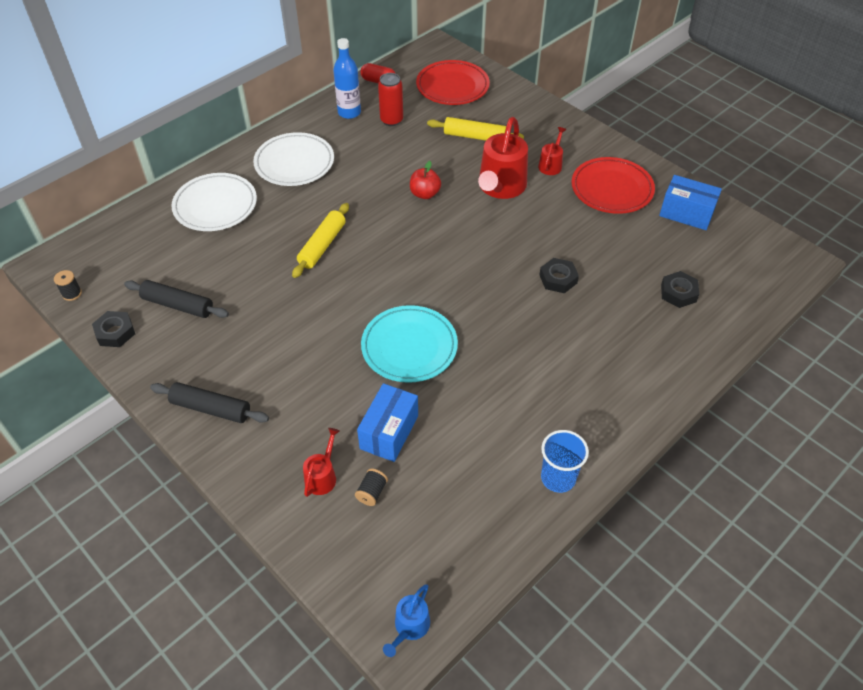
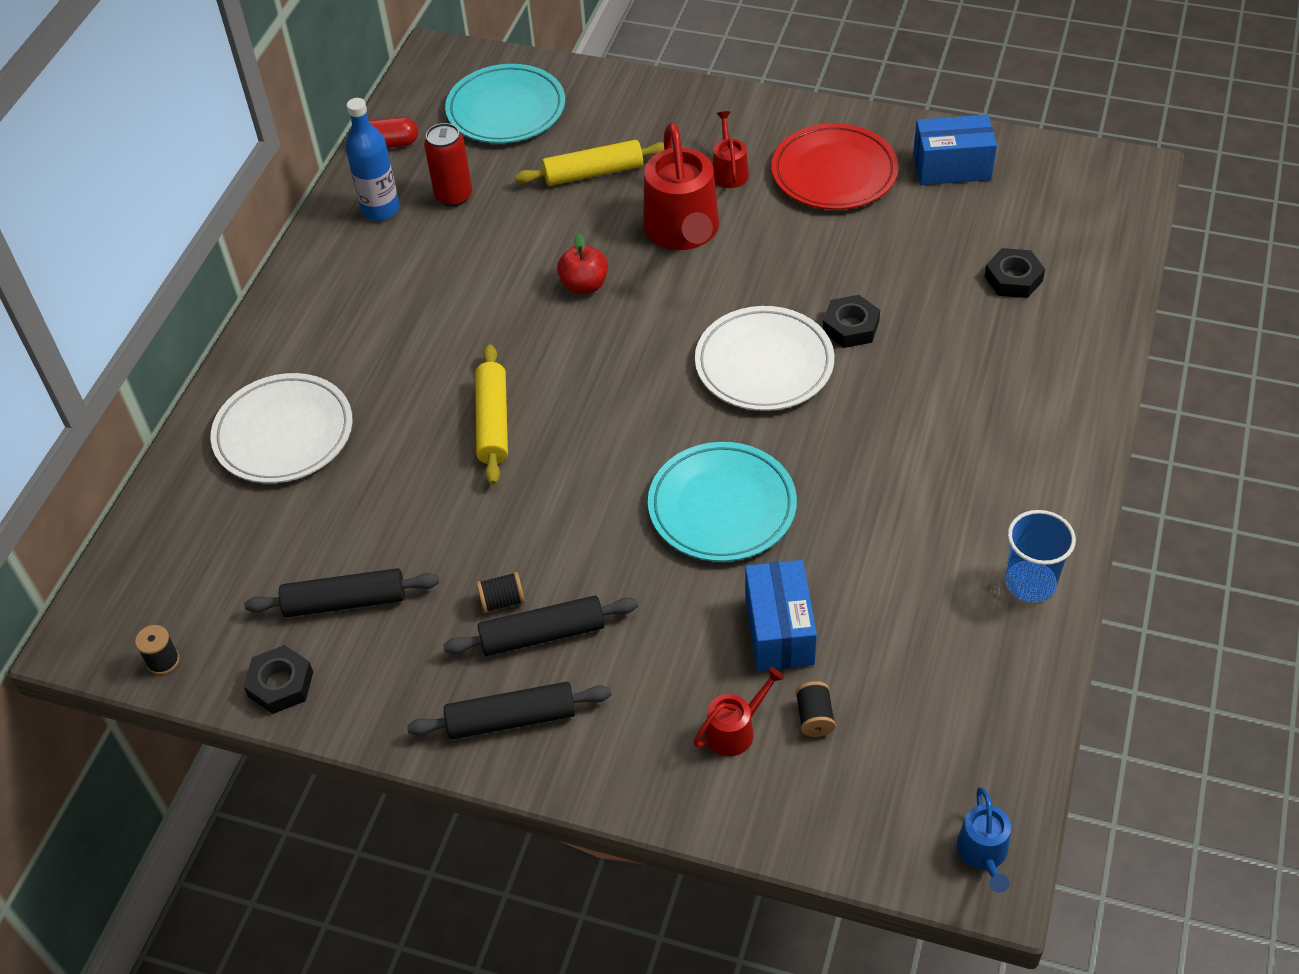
camera: 25 degrees left, 0 degrees up
white plate [253,132,334,186] -> white plate moved to [695,306,834,411]
red watering can [303,428,339,497] -> red watering can turned 60 degrees clockwise [693,667,785,756]
red plate [416,60,490,105] -> turquoise plate [445,64,565,143]
none -> black rolling pin [443,595,638,656]
none -> black spool [476,572,525,613]

